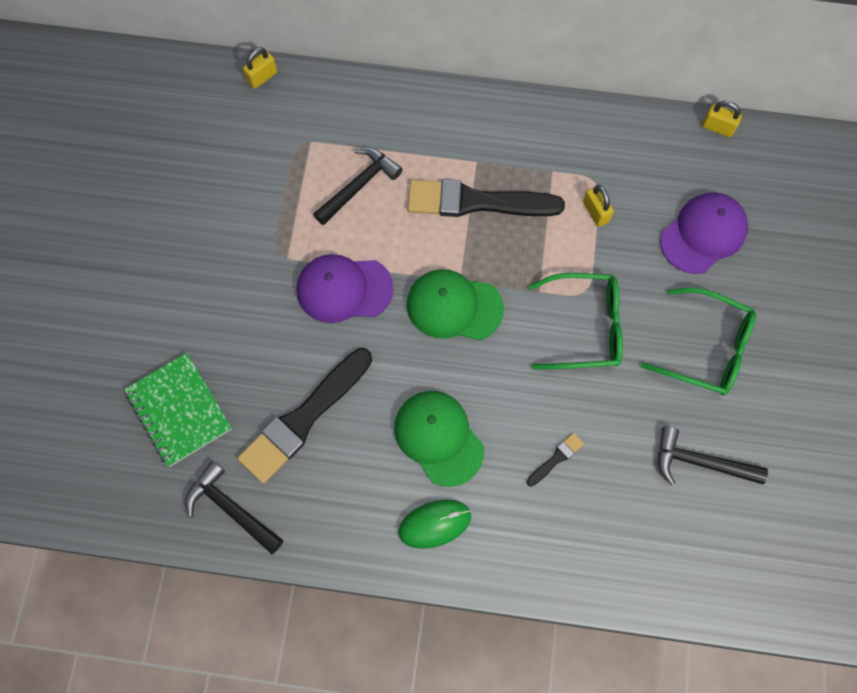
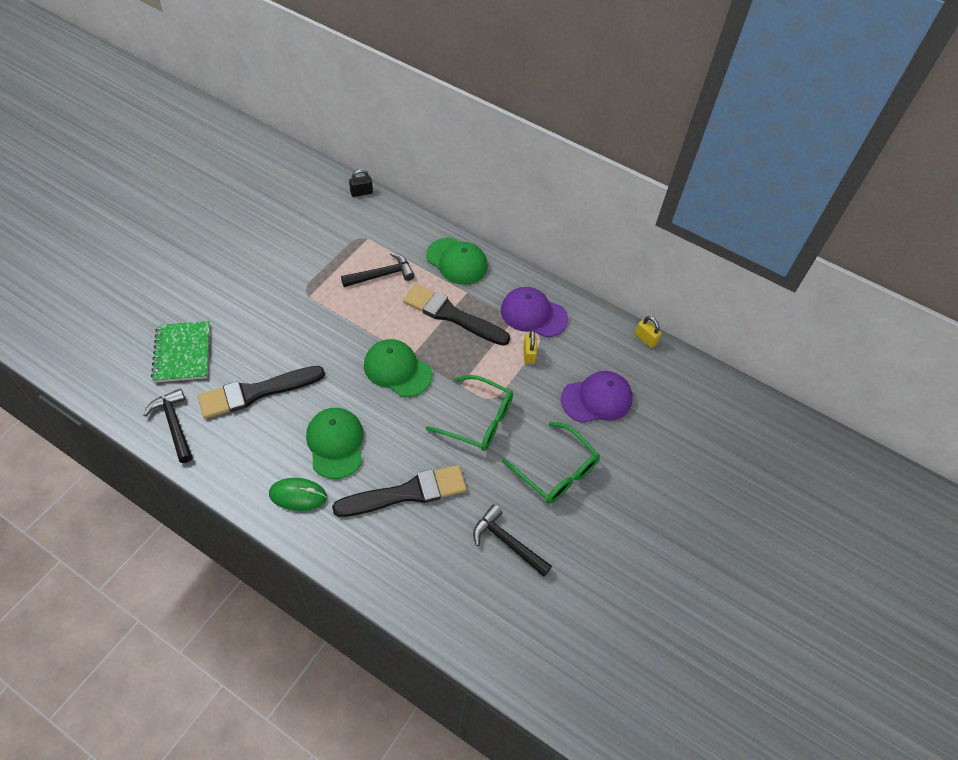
camera: 20 degrees right, 15 degrees down
yellow padlock [243,47,277,89] -> black padlock [349,169,373,197]
purple cap [297,254,394,323] -> purple cap moved to [501,287,568,338]
black brush [527,433,584,487] -> black brush [332,465,467,517], size x2.41
none -> green cap [426,238,488,285]

